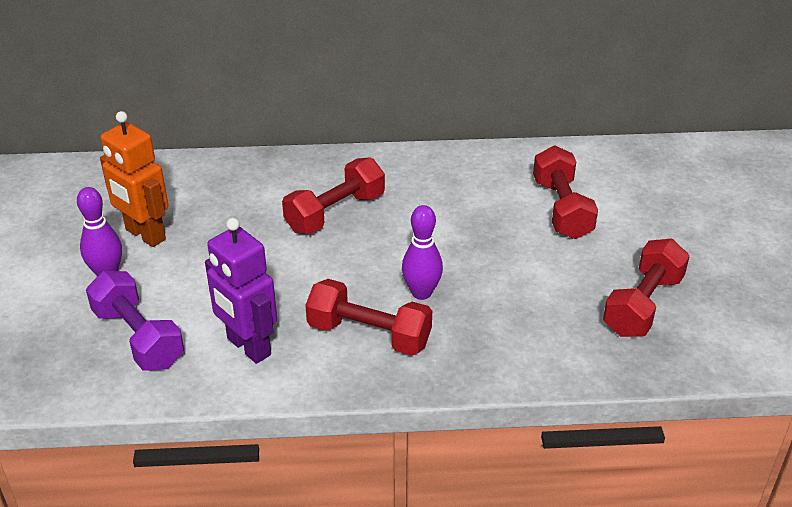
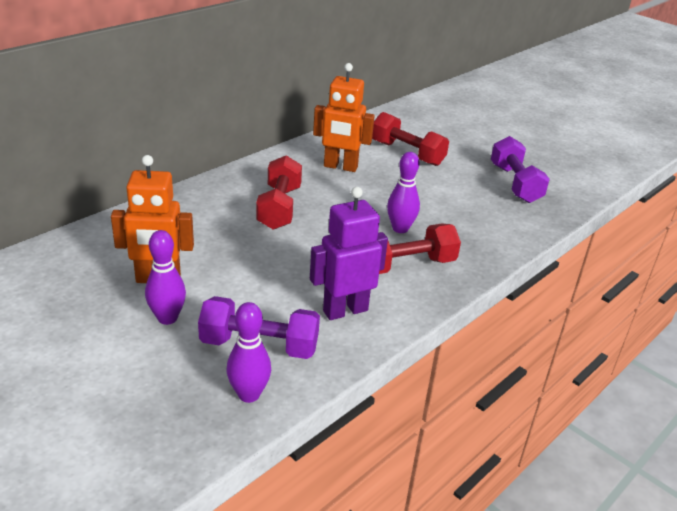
camera: 45 degrees left, 5 degrees down
purple robot [205,218,277,364] -> purple robot turned 150 degrees clockwise [310,187,388,320]
red dumbbell [603,239,690,337] -> purple dumbbell [491,136,550,203]
none -> purple bowling pin [227,302,271,403]
none -> orange robot [313,63,375,172]

